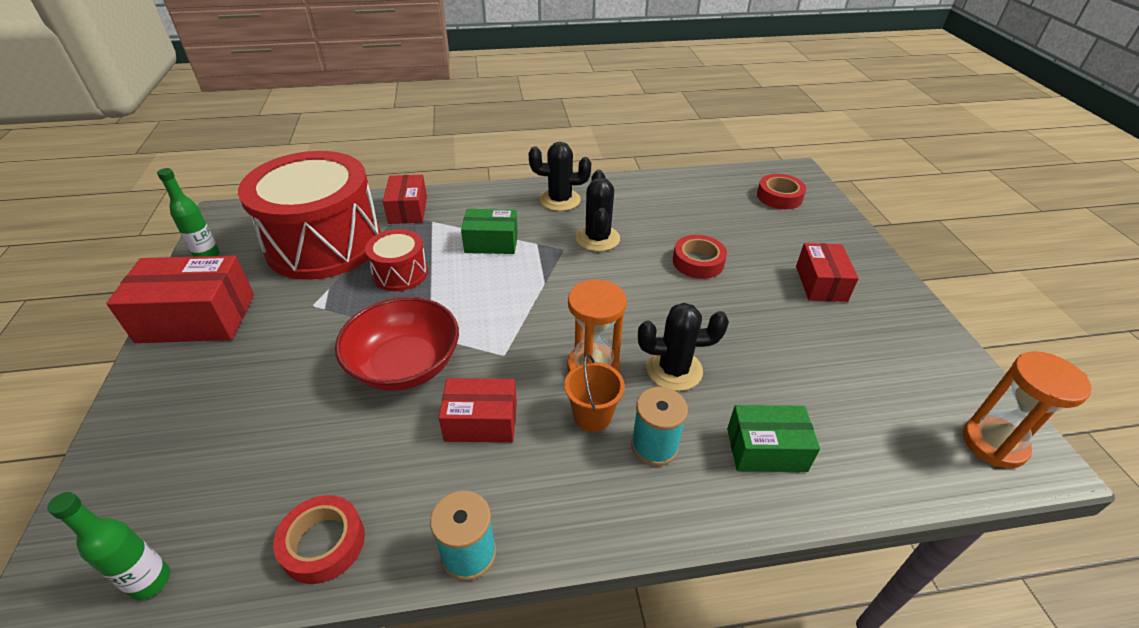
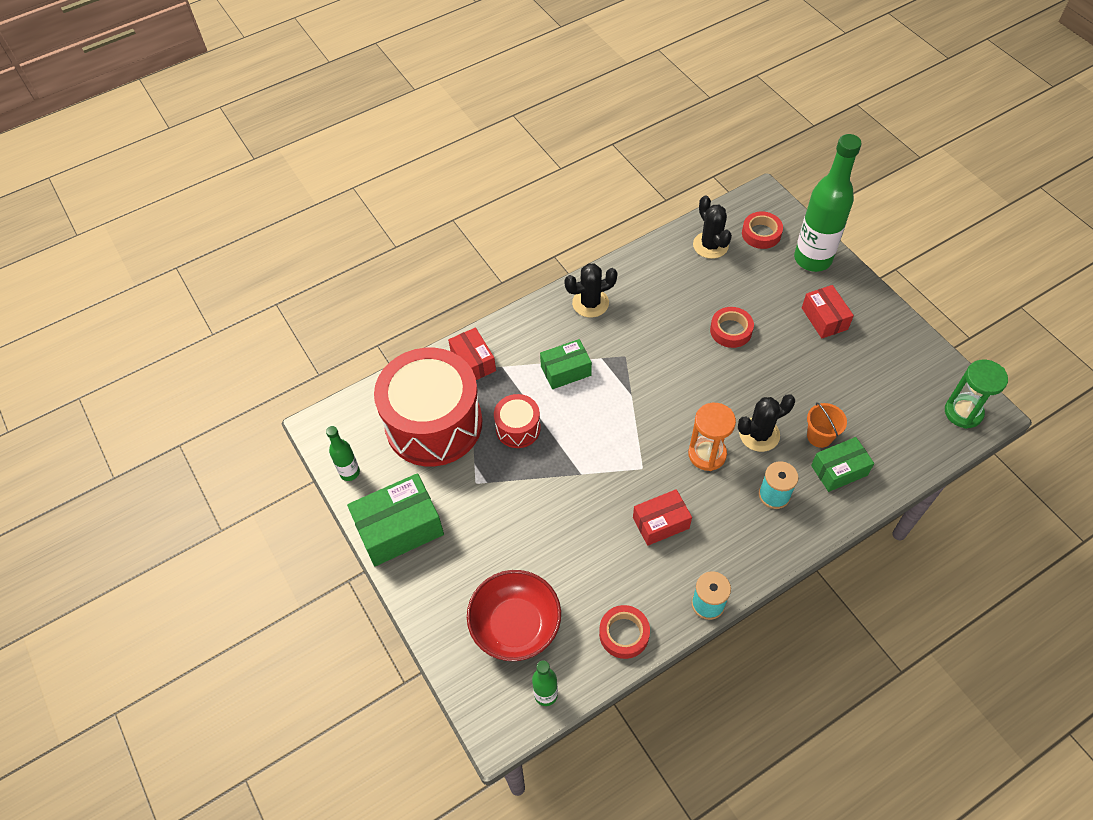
camera: 20 degrees left, 15 degrees up
red box [106,256,254,343] -> green box [347,473,444,566]
red bowl [335,297,459,391] -> red bowl moved to [467,570,561,661]
orange bucket [564,354,625,432] -> orange bucket moved to [807,402,847,448]
black cactus [576,170,620,252] -> black cactus moved to [693,195,732,259]
orange hourglass [963,351,1092,469] -> green hourglass [945,360,1008,429]
none -> green bottle [794,134,862,272]

